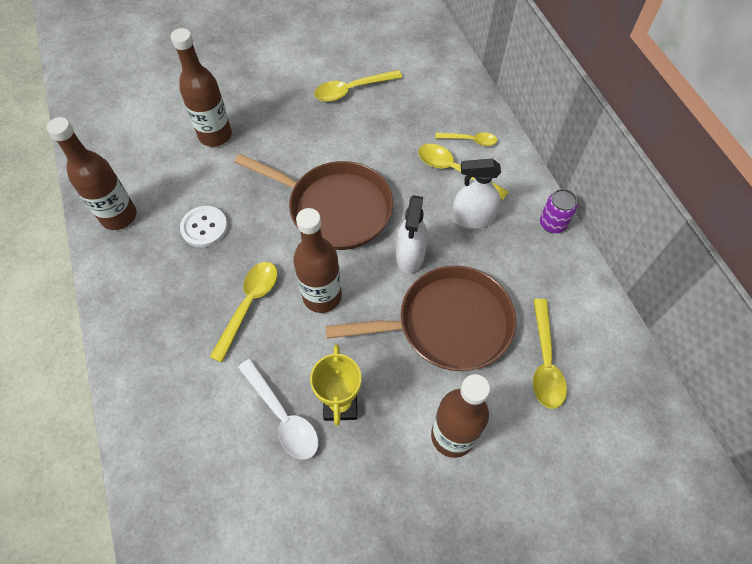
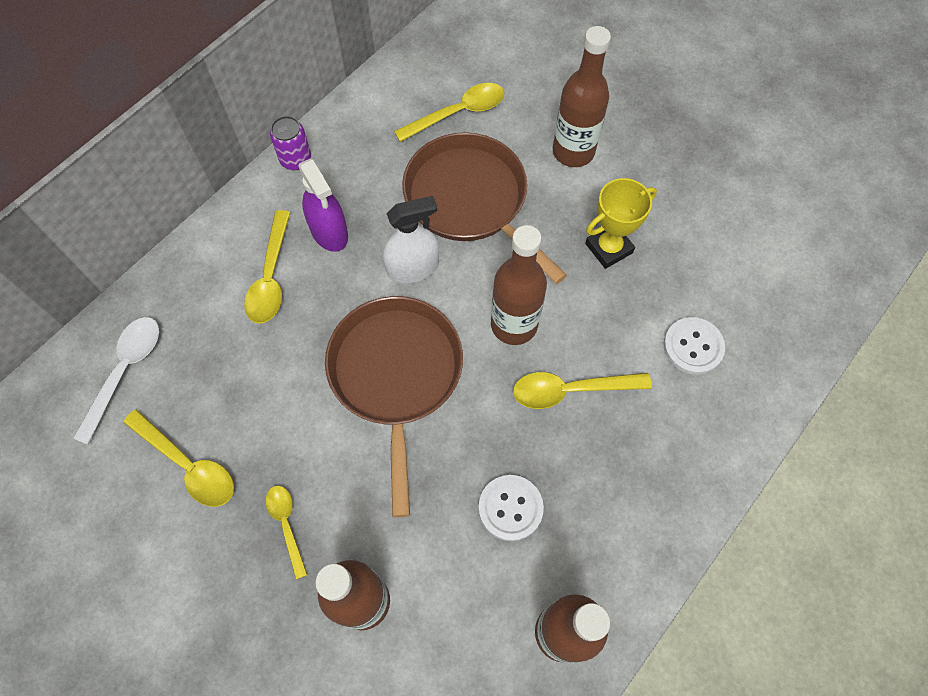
camera: 120 degrees left, 5 degrees up
white spoon [238,359,318,459] -> white spoon moved to [73,317,159,444]
yellow spoon [435,132,497,146] -> yellow spoon moved to [266,486,307,579]
white spray bottle [452,159,501,229] -> purple spray bottle [298,159,348,252]
none -> white button [663,317,725,375]

